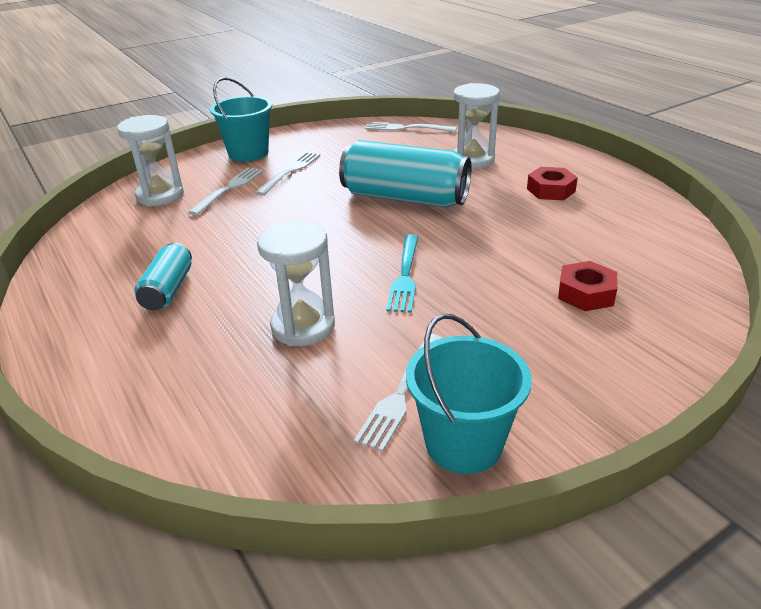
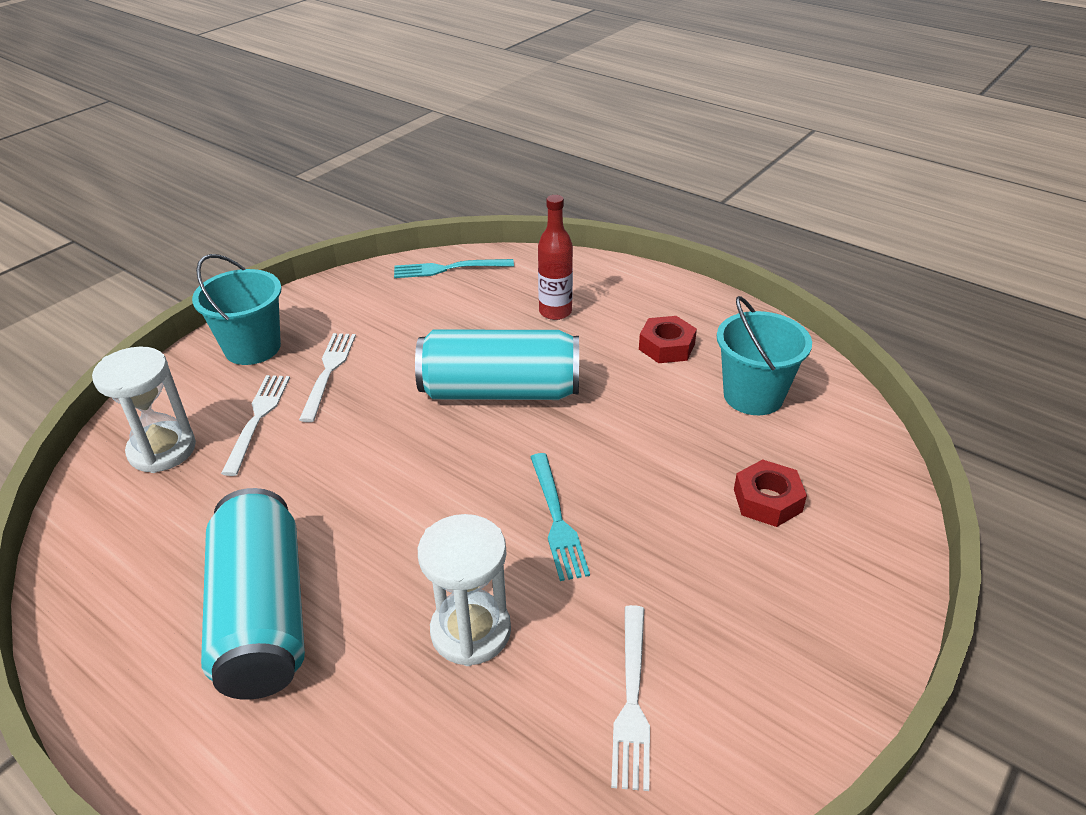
camera: 20 degrees left, 5 degrees up
turquoise can [134,243,192,311] -> turquoise can [201,488,305,700], size x1.89
white fork [365,122,457,132] -> turquoise fork [394,259,514,278]
turquoise bucket [406,314,532,474] -> turquoise bucket moved to [717,296,812,415]
white hourglass [453,83,500,169] -> red bottle [538,195,573,320]

